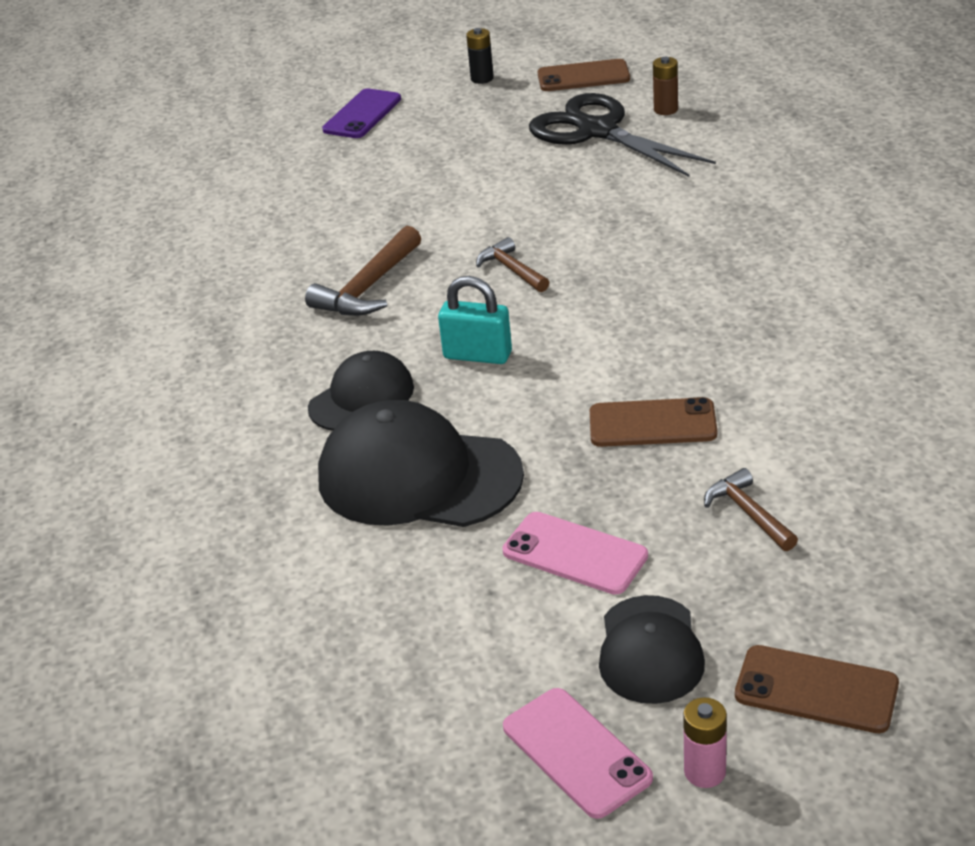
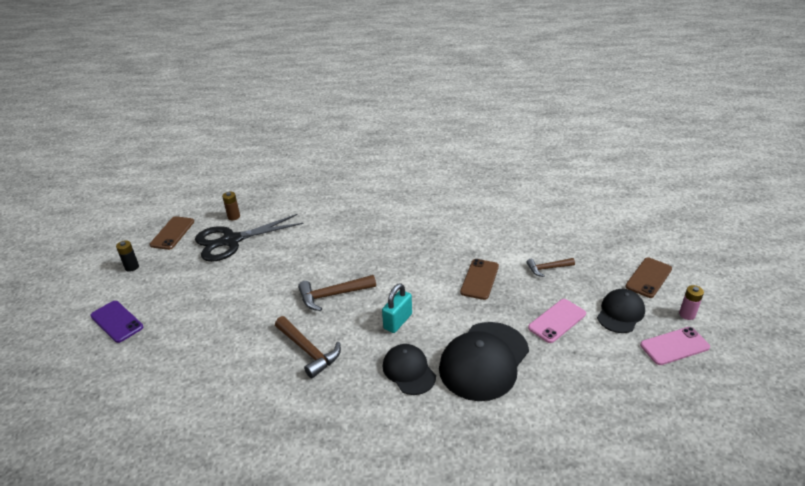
camera: 75 degrees left, 0 degrees up
brown hammer [476,237,549,292] -> brown hammer [298,275,376,311], size x1.59
black cap [599,595,705,704] -> black cap turned 75 degrees counterclockwise [597,289,645,333]

